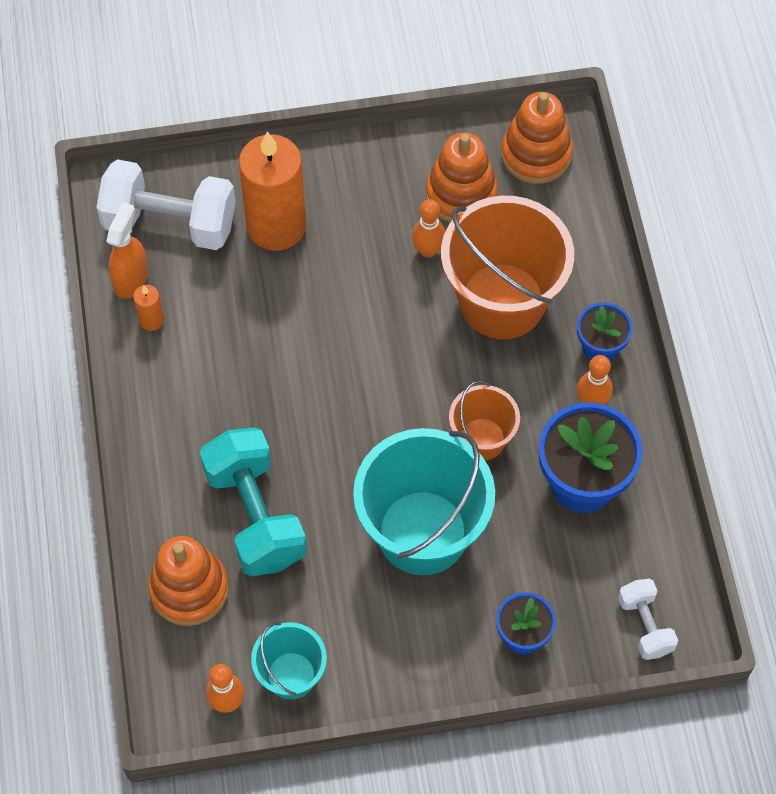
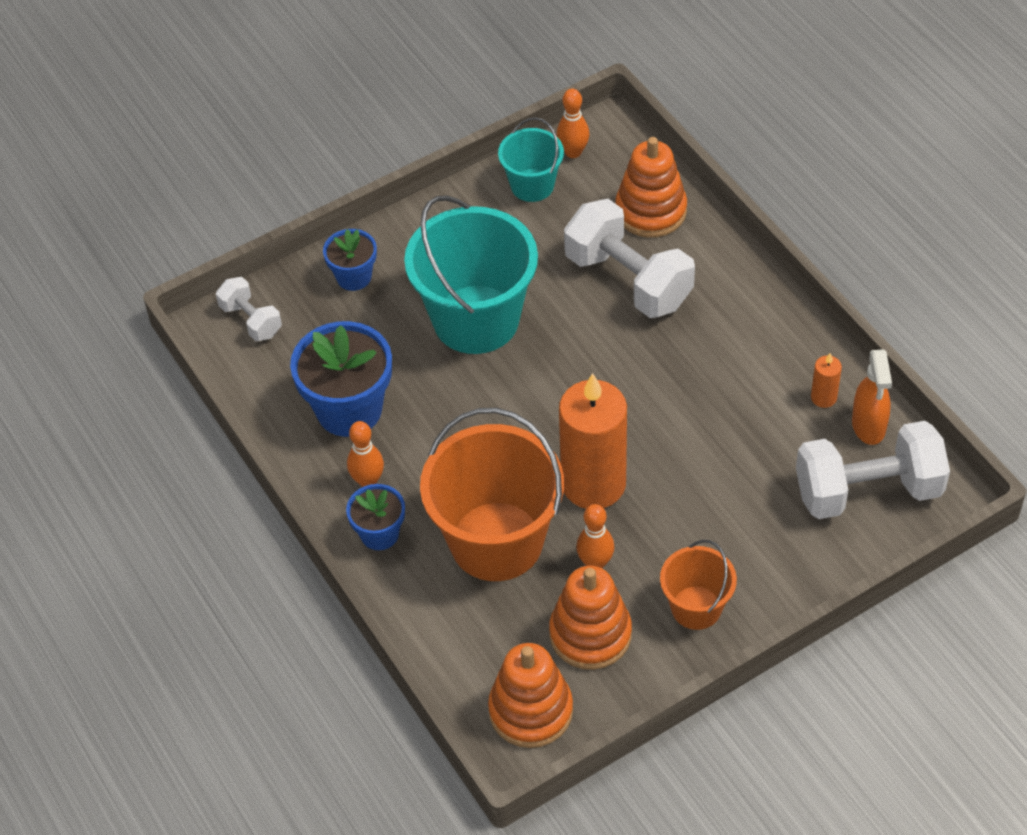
camera: 160 degrees right, 10 degrees down
turquoise dumbbell [200,427,307,577] -> white dumbbell [564,199,695,318]
orange candle [239,132,306,251] -> orange candle moved to [559,373,627,509]
orange bucket [449,381,520,461] -> orange bucket moved to [660,540,737,630]

